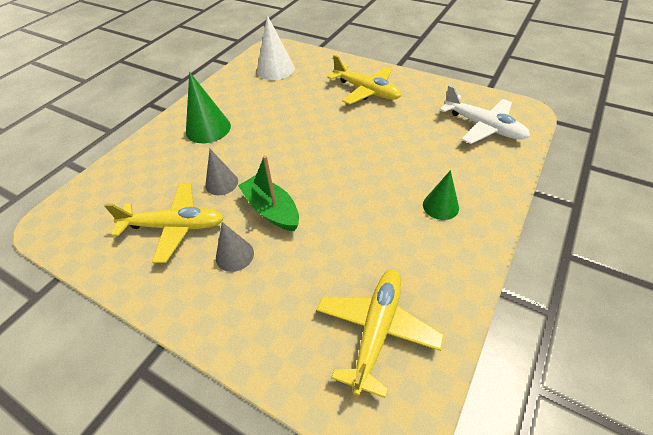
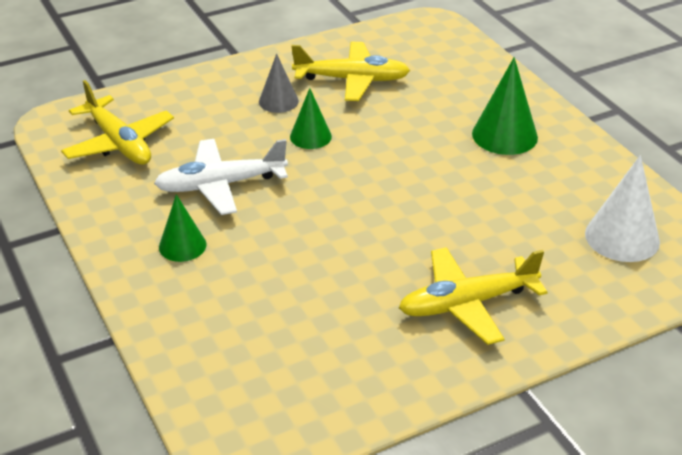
camera: 120 degrees right, 10 degrees down
yellow plane [104,183,224,263] -> yellow plane turned 120 degrees counterclockwise [291,42,410,101]
grey cone [205,149,238,195] -> none
green boat [238,155,299,231] -> green cone [290,88,332,149]
white plane [439,85,530,144] -> white plane moved to [154,139,288,215]

